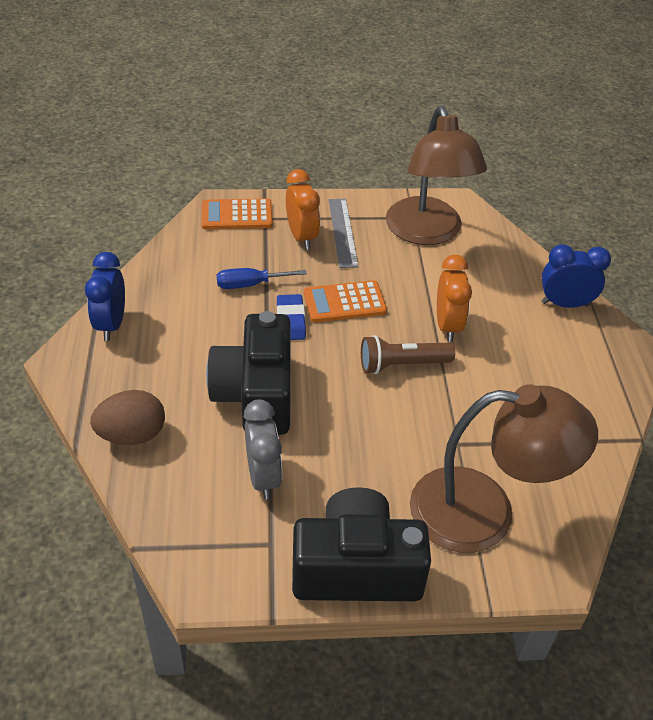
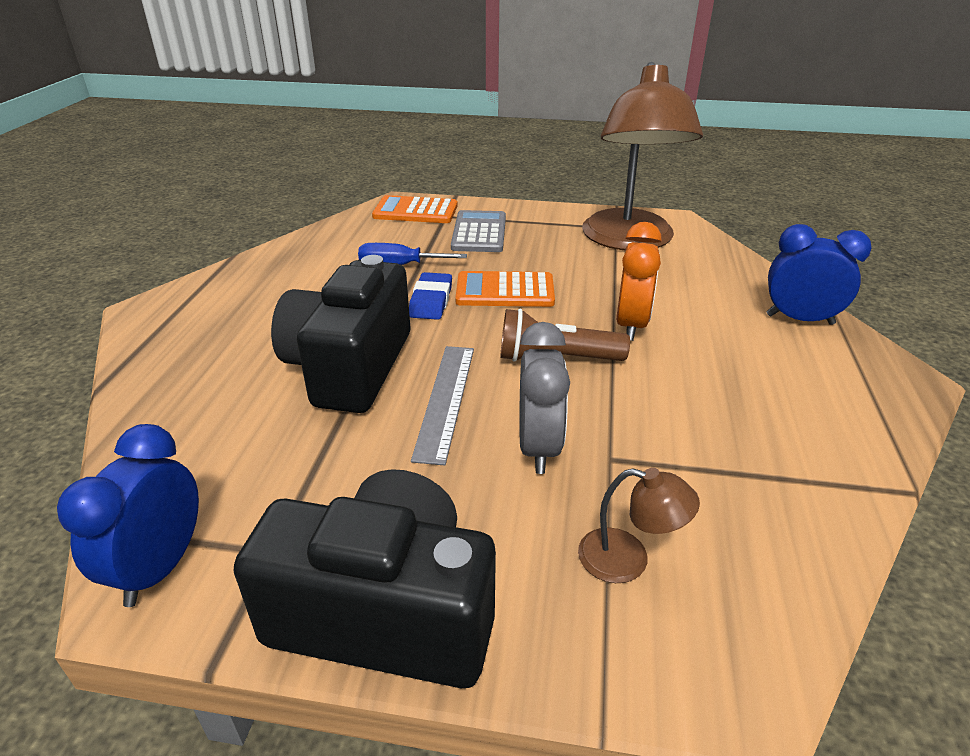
camera: 15 degrees right, 10 degrees down
blue clock [85,252,125,341] -> blue clock moved to [57,424,199,607]
brown egg [90,390,165,445] -> none
grey clock [244,399,282,499] -> grey clock moved to [519,322,570,474]
orange clock [286,169,320,250] -> grey calculator [451,210,506,252]
grey ruler [328,199,359,268] -> grey ruler moved to [411,346,474,466]
brown lamp [410,384,598,553] -> brown lamp [578,468,700,583], size x0.40

